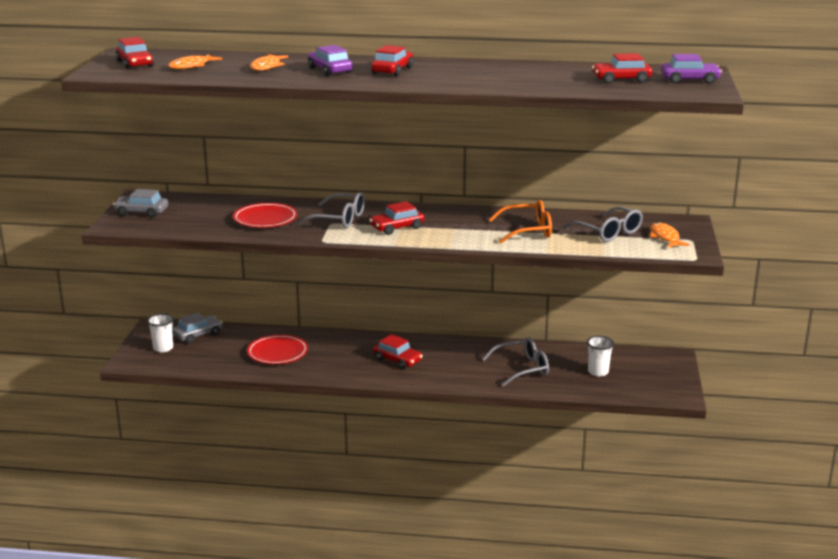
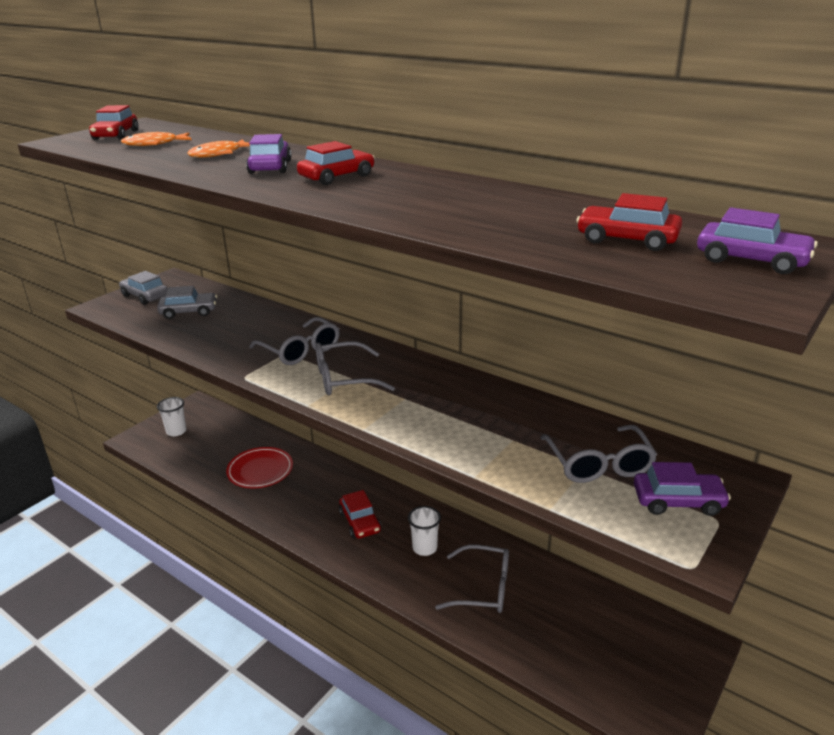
camera: 30 degrees right, 5 degrees up
grey car [172,313,223,344] -> grey car moved to [157,286,217,319]
red plate [233,203,298,228] -> none
red car [369,201,425,235] -> grey glasses [316,341,395,395]
orange glasses [489,200,552,244] -> none
white cup [587,336,614,377] -> white cup moved to [408,506,441,556]
orange fish [650,223,689,248] -> purple car [634,462,731,516]

